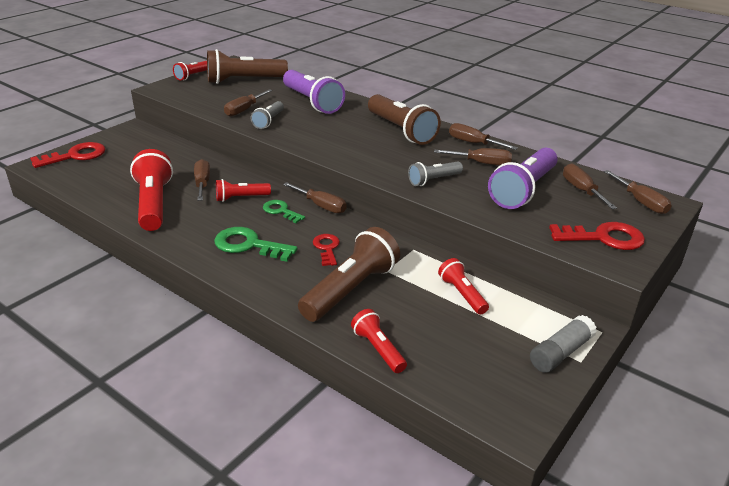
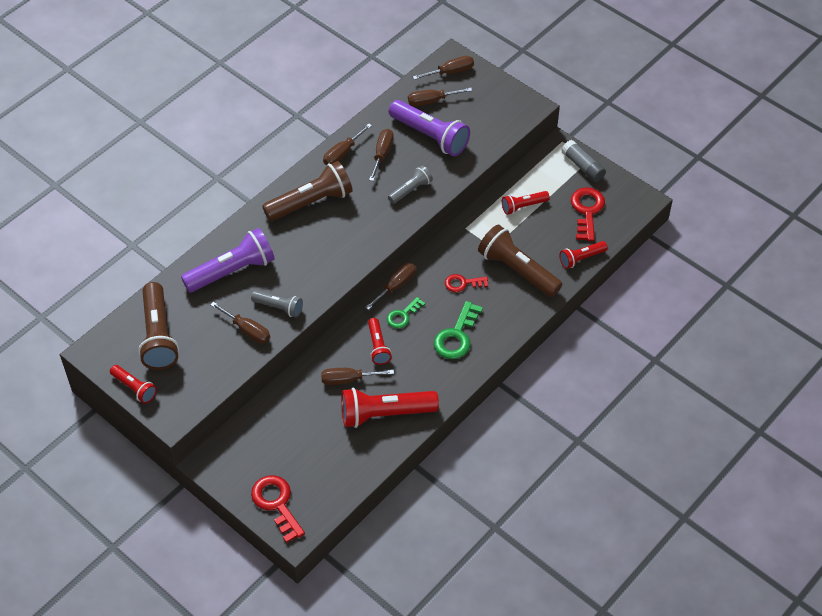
camera: 85 degrees left, 20 degrees up
grey flashlight [408,162,463,186] -> grey flashlight turned 105 degrees counterclockwise [388,165,433,204]
red key [549,222,645,250] -> red key moved to [571,187,605,241]

